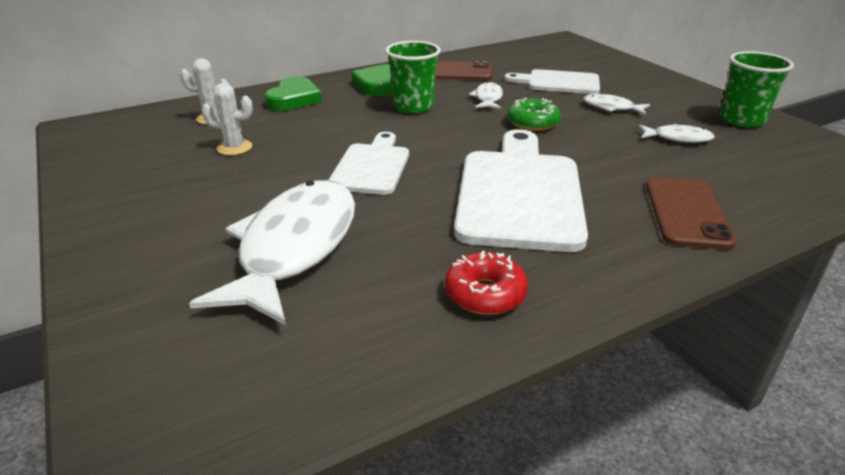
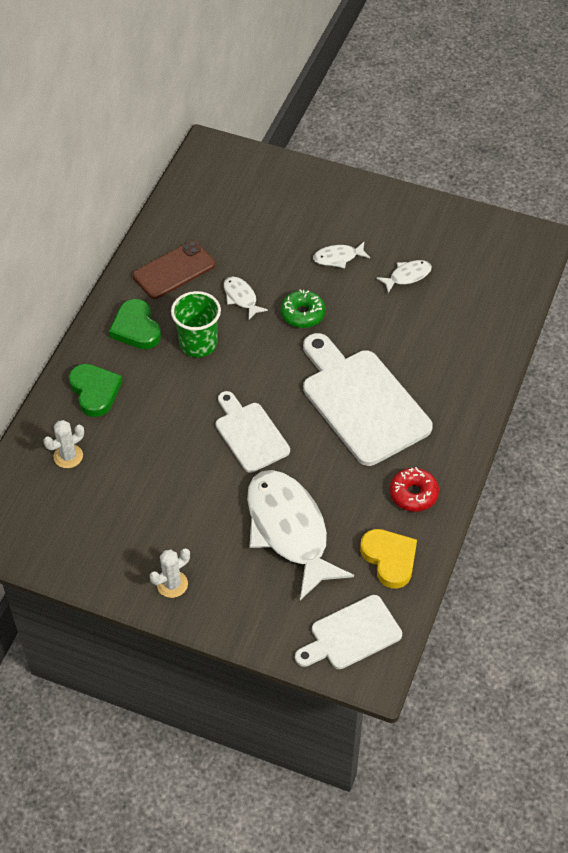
camera: 40 degrees left, 20 degrees up
white cactus [202,83,253,155] -> white cactus moved to [150,548,190,598]
white cutting board [504,69,600,94] -> white cutting board moved to [295,595,402,669]
brown phone [646,177,737,250] -> none
green cup [720,51,794,127] -> none
none -> yellow heart [360,529,417,589]

